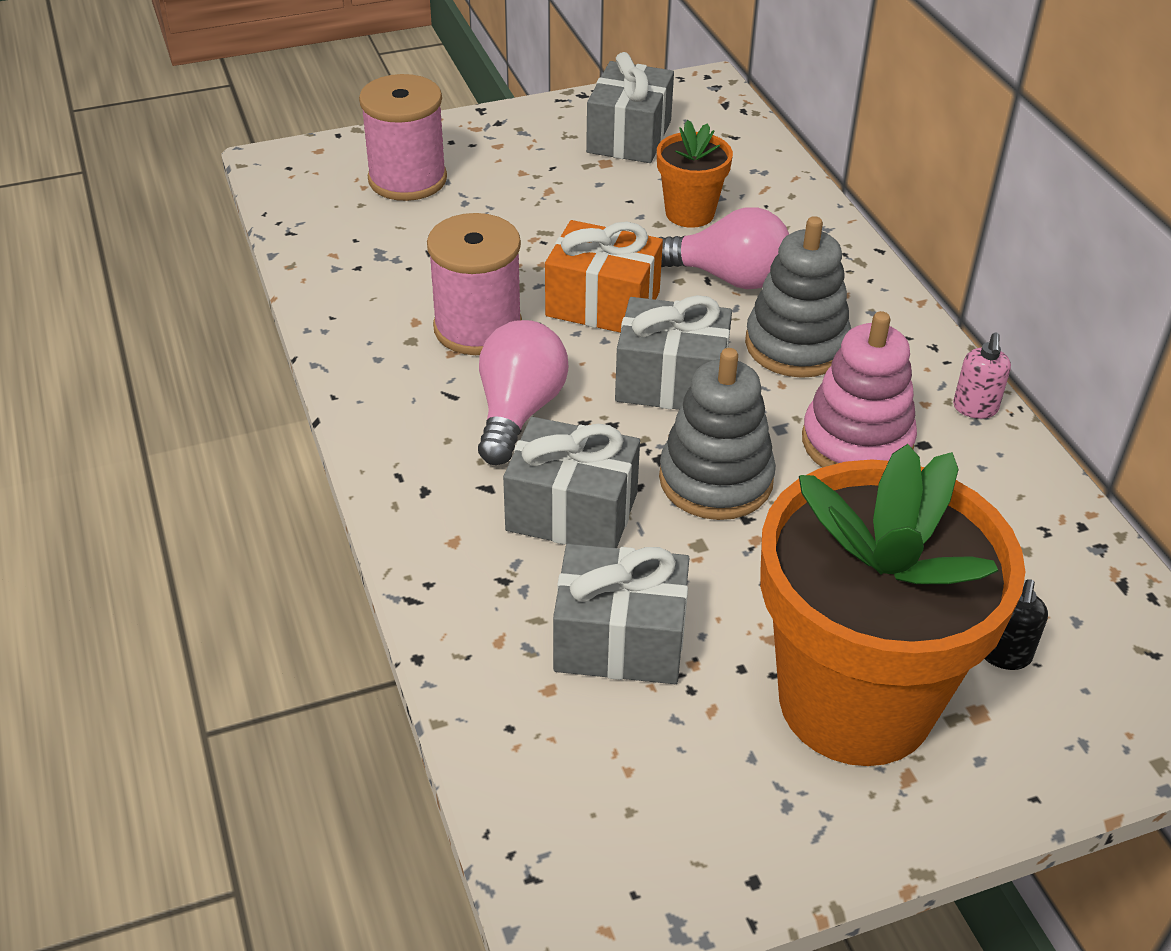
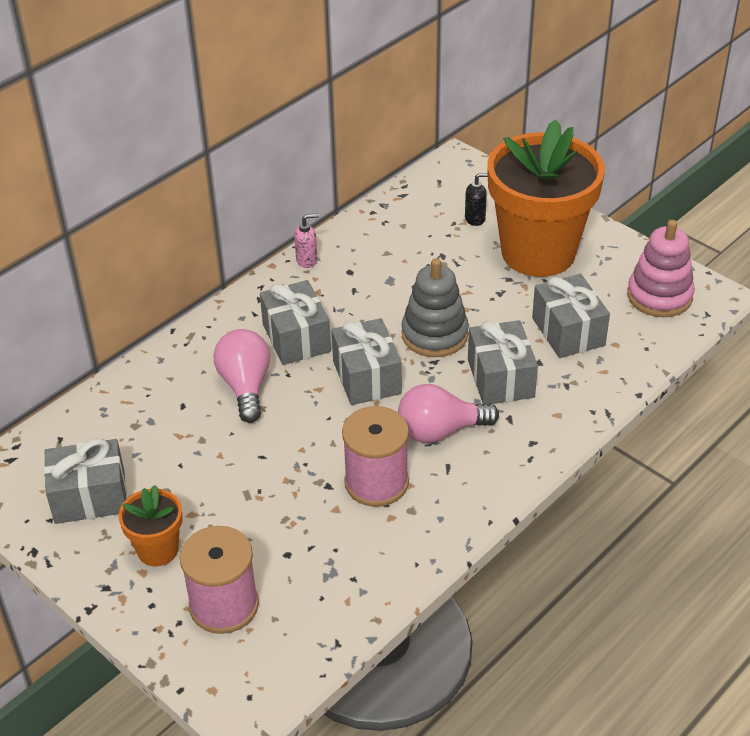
camera: 115 degrees left, 0 degrees up
orange gift [545,220,663,333] -> none
orange flower pot [657,120,733,228] -> orange flower pot moved to [118,485,183,566]
grey stacking toy [745,216,851,378] -> grey gift [260,280,331,365]
pink stacking toy [802,311,917,467] -> pink stacking toy moved to [627,220,695,317]

